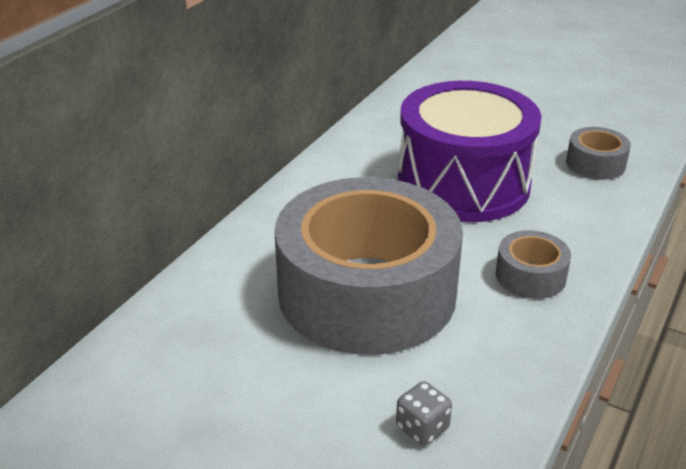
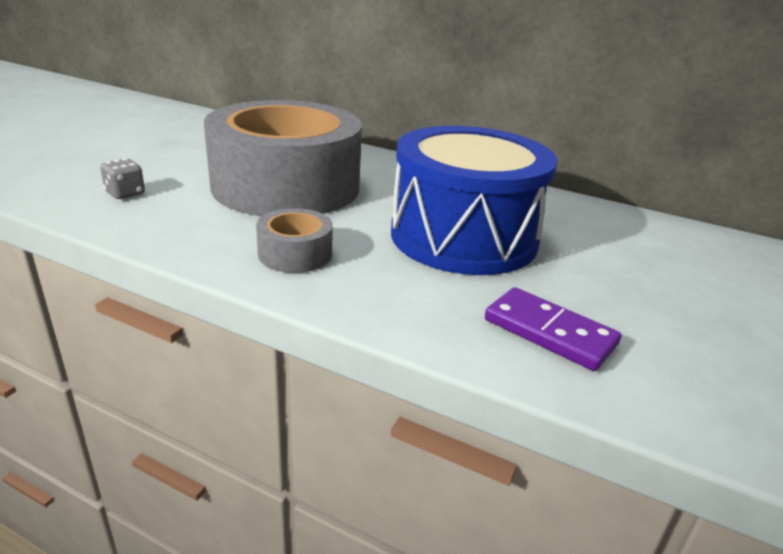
camera: 85 degrees right, 5 degrees down
purple drum [398,81,542,222] -> blue drum [391,126,558,275]
grey tape [566,127,631,180] -> purple domino [485,287,621,371]

